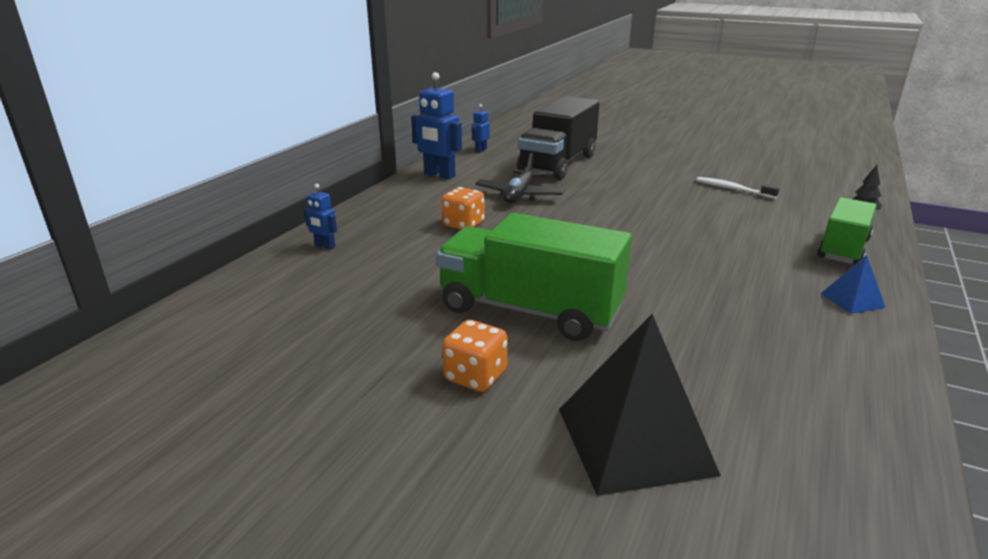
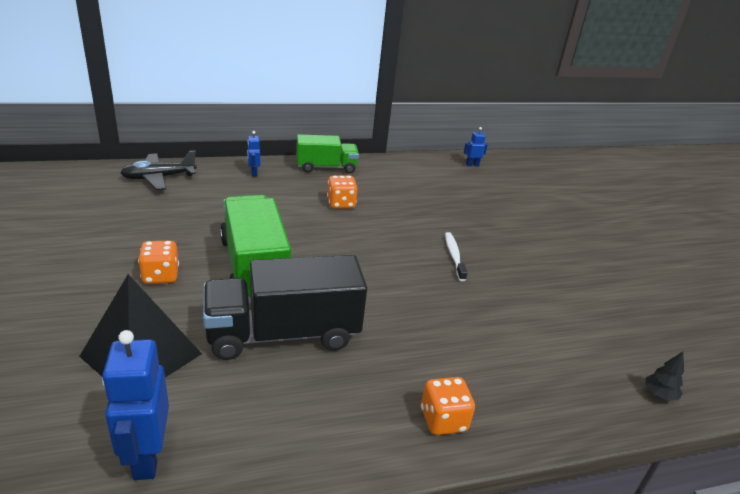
camera: 45 degrees right, 5 degrees up
blue robot [411,72,462,179] -> blue robot moved to [102,330,169,480]
black plane [475,153,565,204] -> black plane moved to [120,151,197,190]
black truck [517,96,600,180] -> black truck moved to [203,255,367,360]
white toothbrush [696,177,780,199] -> white toothbrush moved to [445,232,468,281]
green truck [817,197,877,264] -> green truck moved to [296,134,359,173]
blue pyramid [821,255,886,314] -> orange dice [421,377,475,435]

